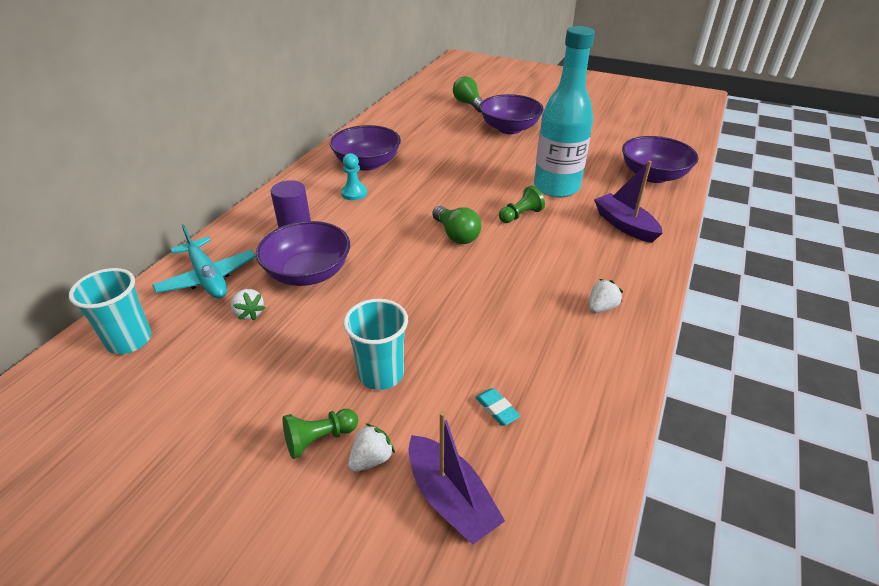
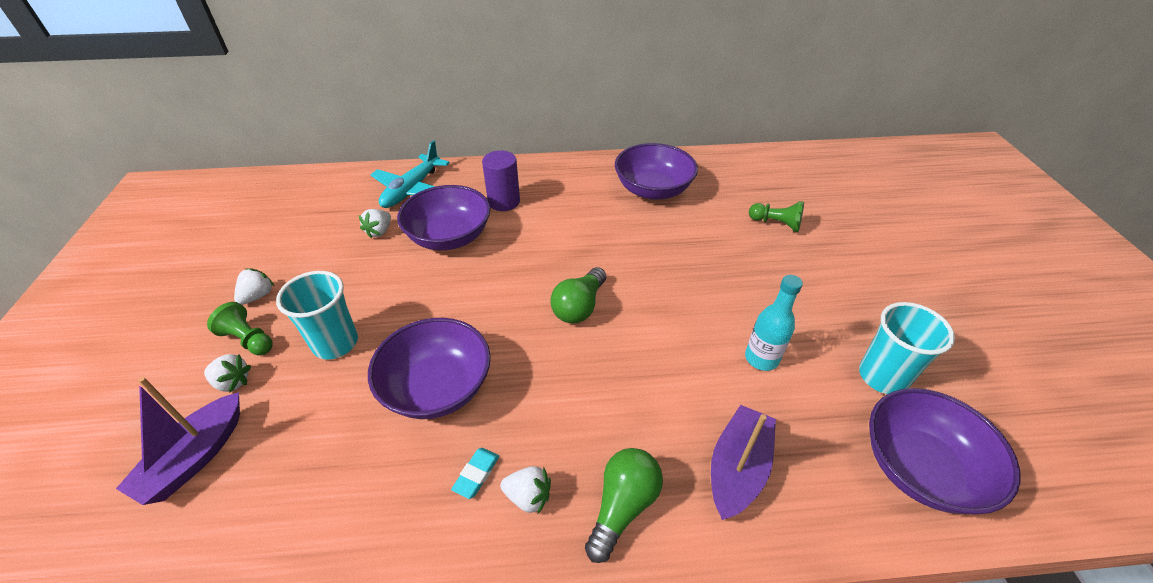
camera: 60 degrees right, 5 degrees up
turquoise cup [69,268,151,354] -> turquoise cup moved to [859,302,955,394]
turquoise pawn [341,153,367,200] -> none
green light bulb [453,76,483,112] -> green light bulb moved to [585,448,663,563]
turquoise eraser [475,388,520,426] -> turquoise eraser moved to [451,448,500,499]
purple bowl [480,94,544,134] -> purple bowl moved to [368,318,491,419]
green pawn [499,186,545,223] -> green pawn moved to [749,201,804,232]
turquoise bottle [534,26,595,198] -> turquoise bottle [745,275,803,371], size x0.49
none -> white strawberry [234,268,274,305]

